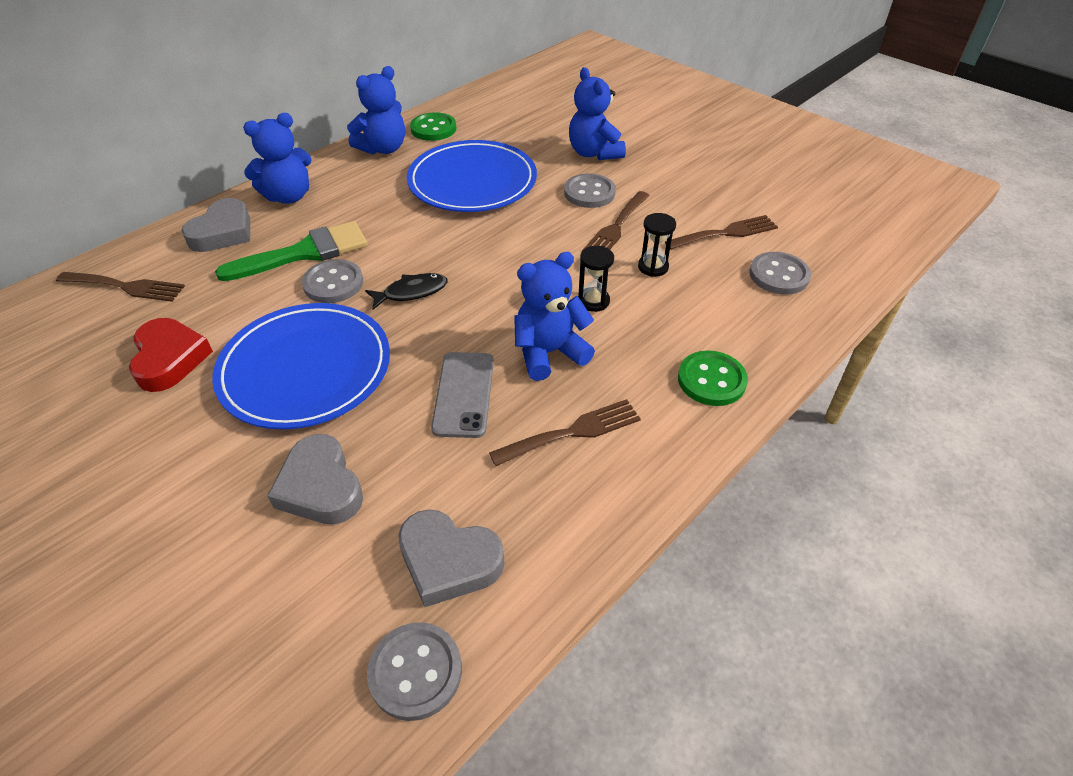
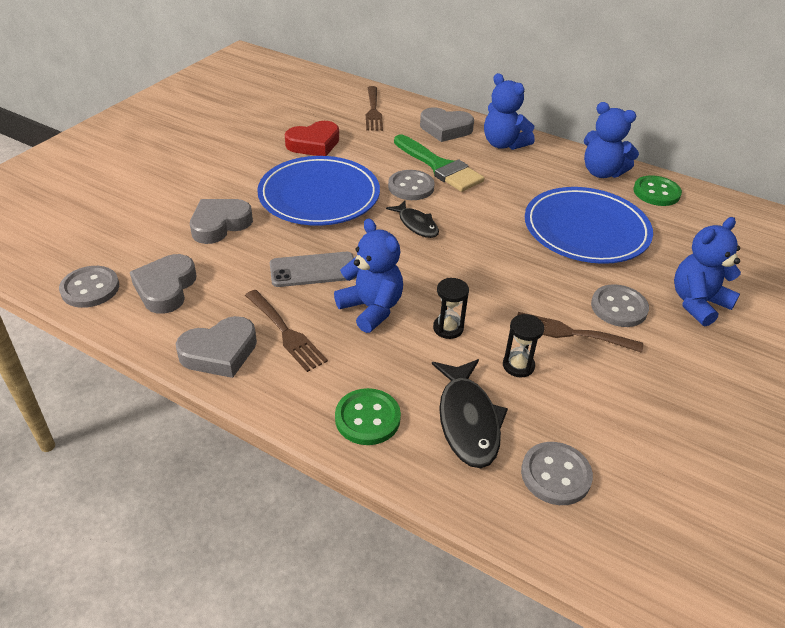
camera: 75 degrees right, 5 degrees down
brown fork [665,215,778,250] -> none
none -> grey heart [176,316,257,378]
none -> black fish [432,359,508,468]

